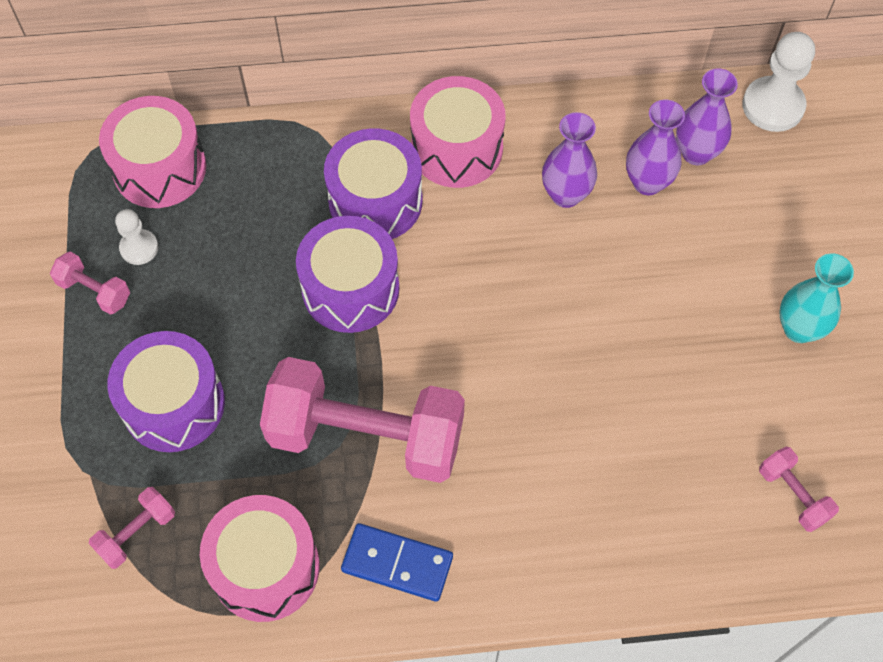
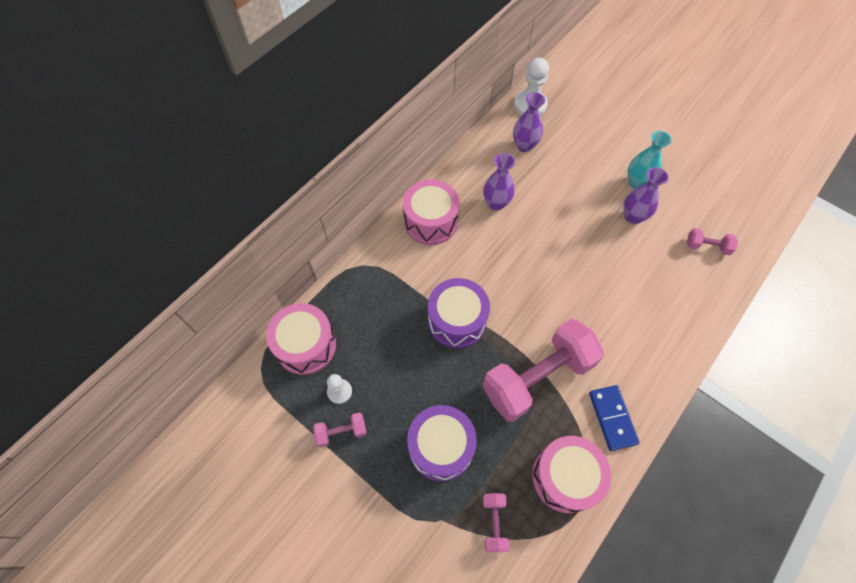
camera: 45 degrees left, 0 degrees up
purple drum [324,128,423,239] -> none
blue domino [341,523,453,602] -> blue domino turned 75 degrees counterclockwise [589,385,639,451]
purple vase [626,100,685,195] -> purple vase moved to [623,167,669,224]

